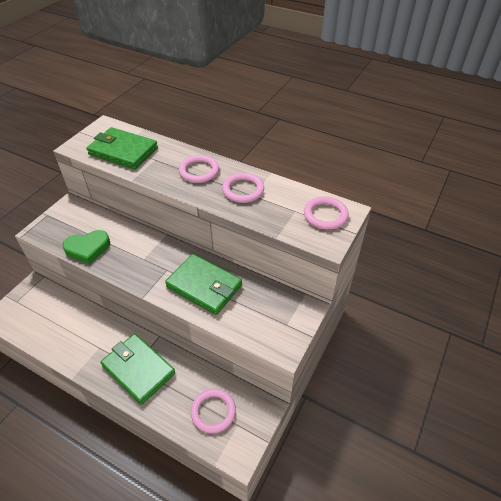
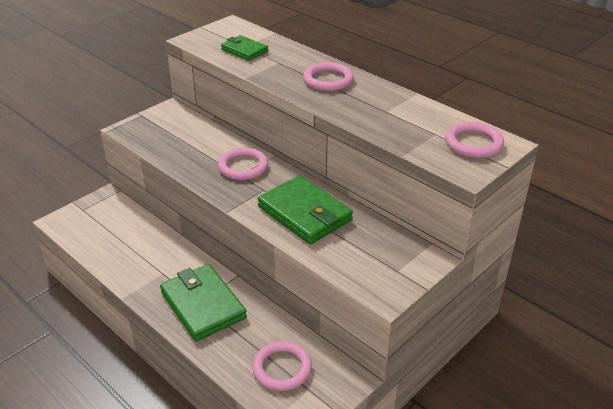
camera: 15 degrees right, 10 degrees down
green heart [62,230,110,264] -> none
green wallet [87,127,158,170] -> green wallet [221,35,268,61], size x0.57
pink ring [222,173,264,203] -> pink ring moved to [218,148,268,180]

